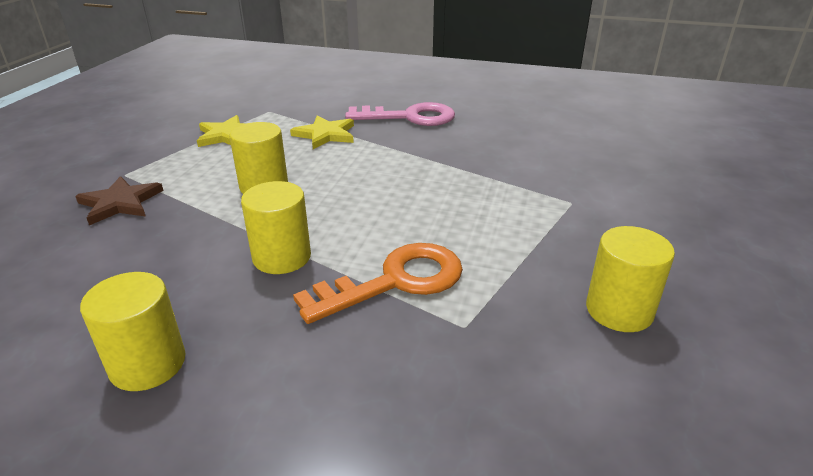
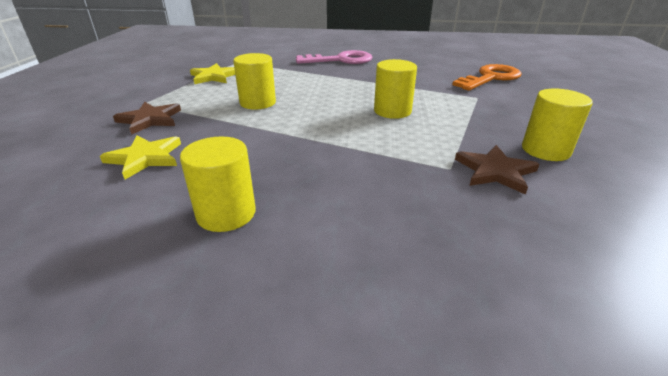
camera: 10 degrees left, 0 degrees up
yellow cylinder [241,181,311,274] -> yellow cylinder moved to [374,59,417,119]
yellow star [290,115,354,149] -> yellow star moved to [100,135,181,179]
orange key [293,243,463,324] -> orange key moved to [452,64,521,91]
none -> brown star [455,145,539,195]

